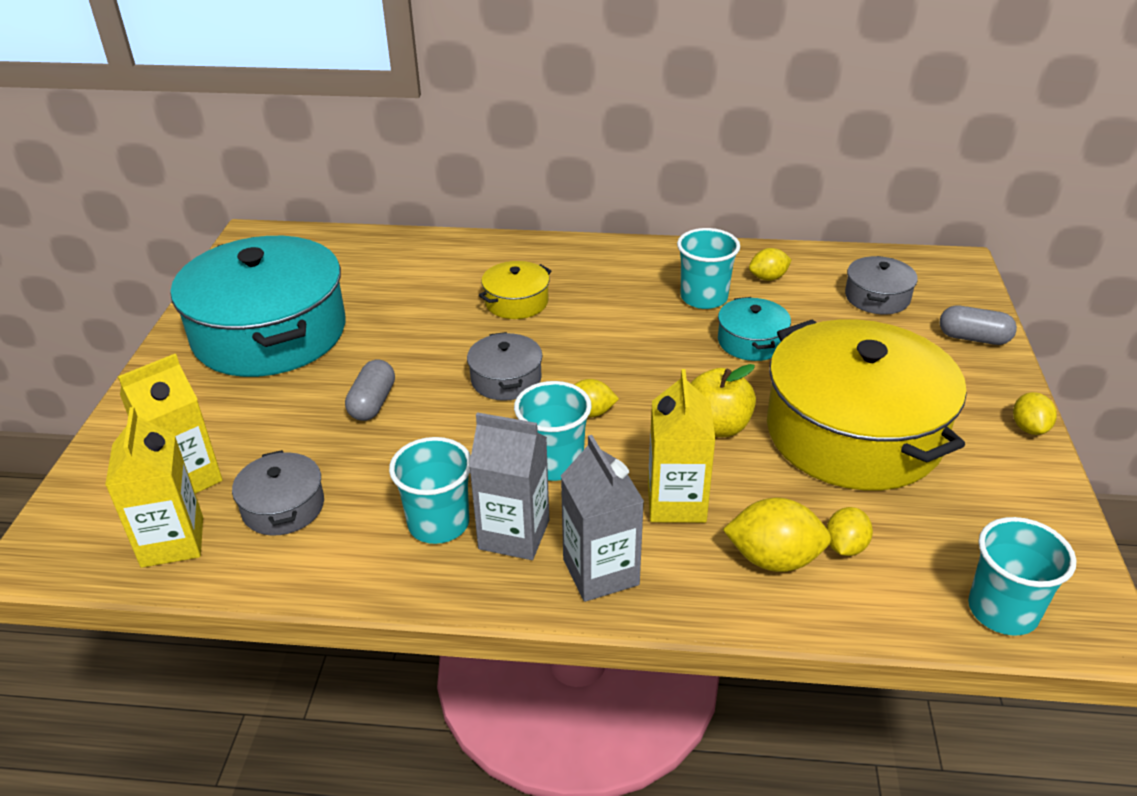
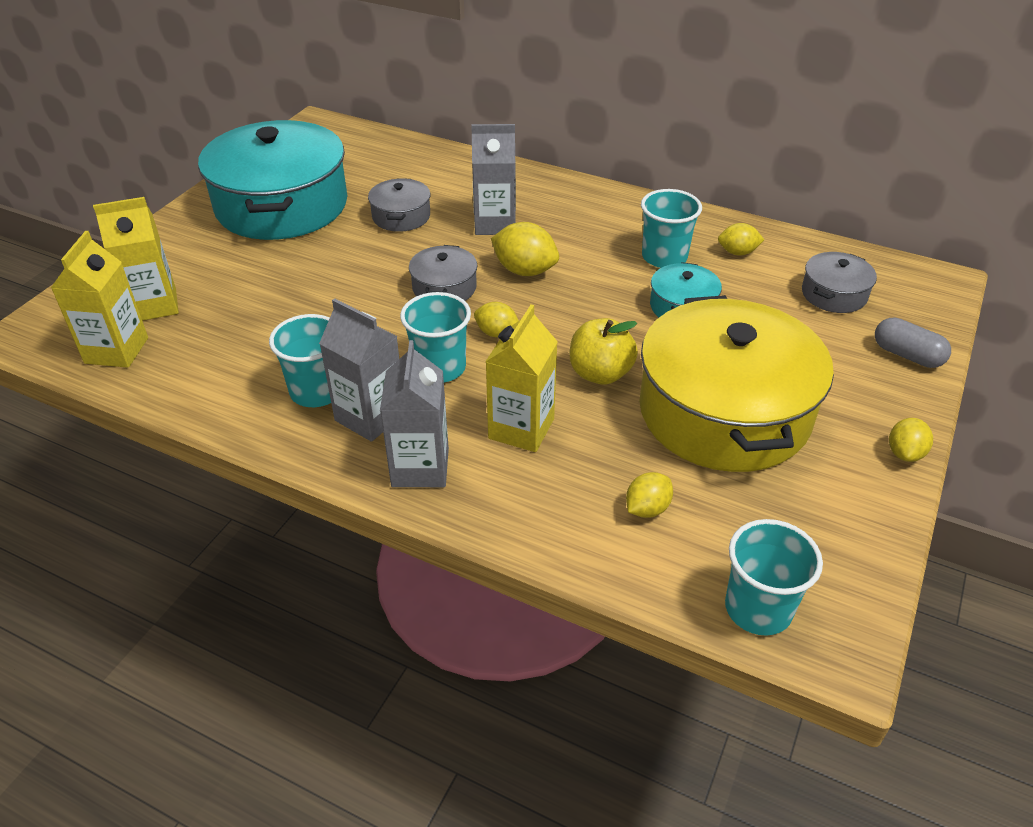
camera: 20 degrees right, 5 degrees up
grey pot [232,450,324,536] -> grey pot moved to [368,178,430,232]
grey capsule [345,359,395,421] -> none
yellow pot [479,261,552,319] -> grey carton [471,124,516,235]
yellow lemon [723,498,831,572] -> yellow lemon moved to [491,222,559,276]

